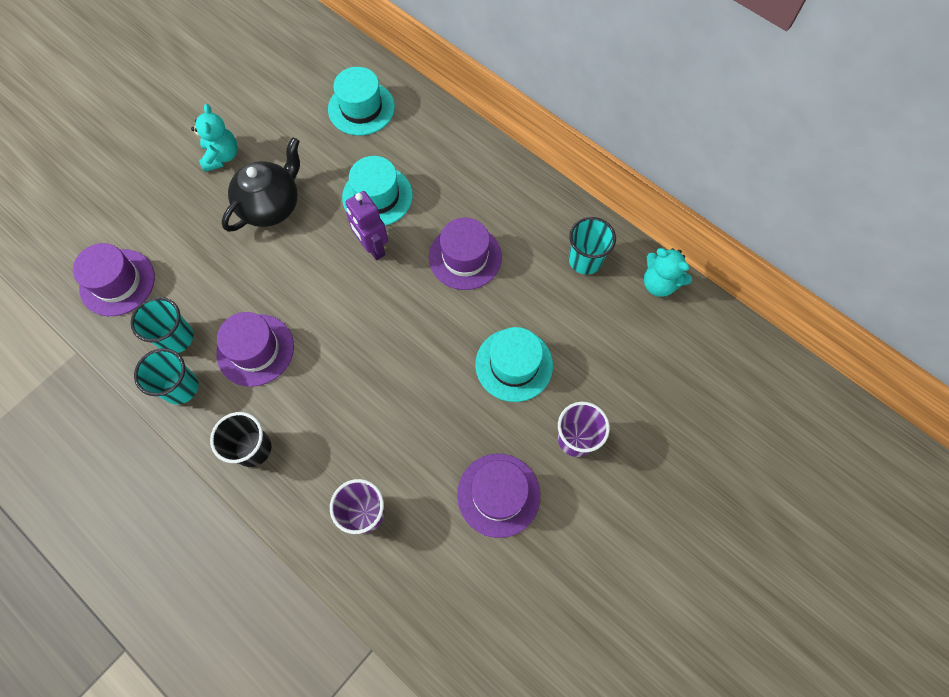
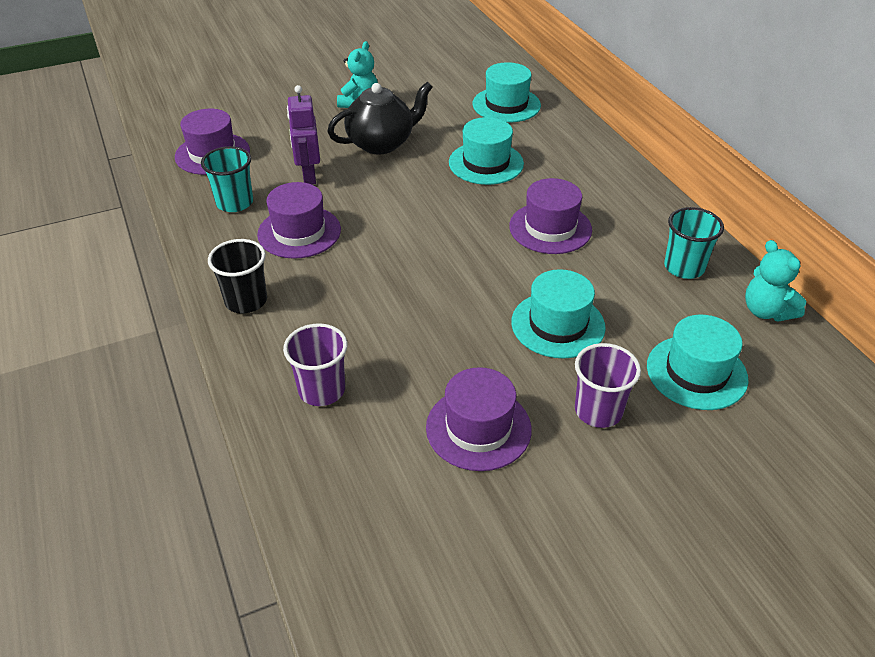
camera: 25 degrees right, 25 degrees down
turquoise cup [134,348,198,405] -> none
purple robot [345,191,388,260] -> purple robot moved to [287,85,320,185]
none -> turquoise hat [647,315,748,410]

